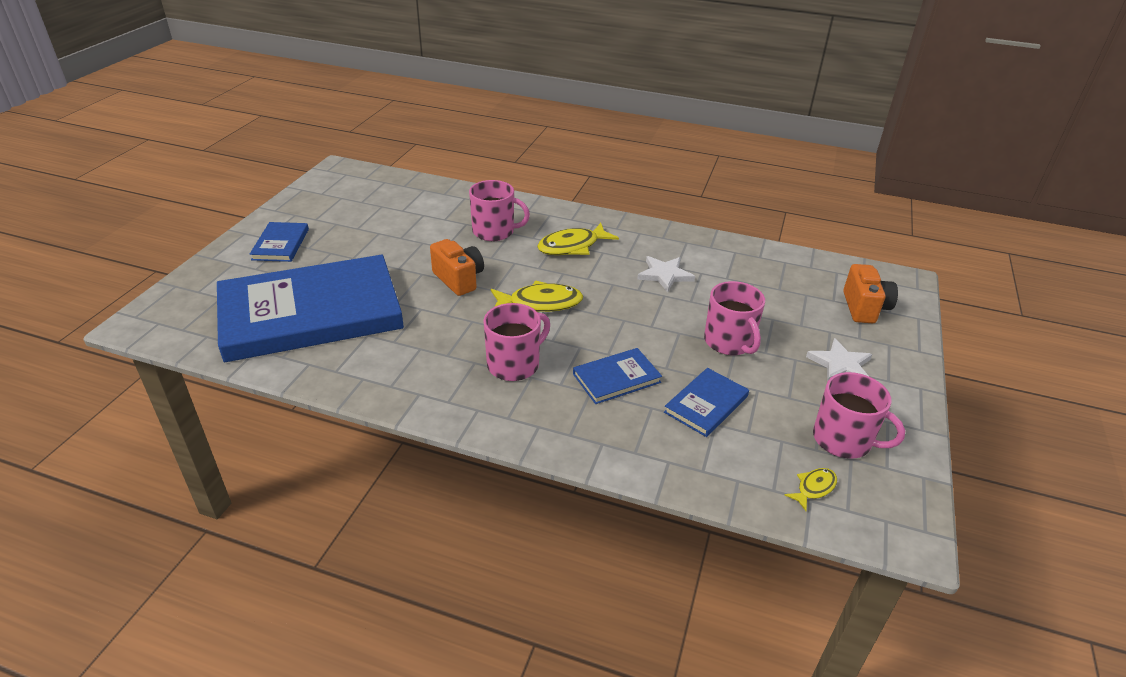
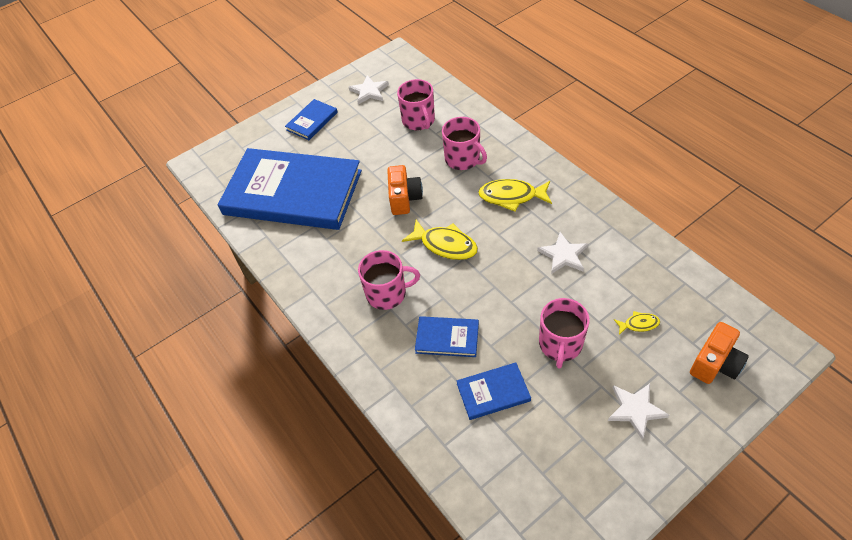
camera: 40 degrees right, 15 degrees up
yellow fish [785,468,837,511] -> yellow fish moved to [614,311,660,335]
pink mug [813,372,905,459] -> pink mug moved to [397,79,435,130]
none -> white star [349,75,389,105]

